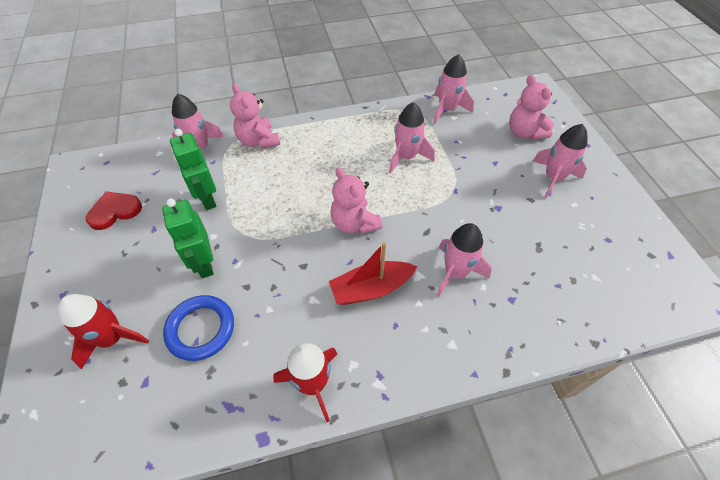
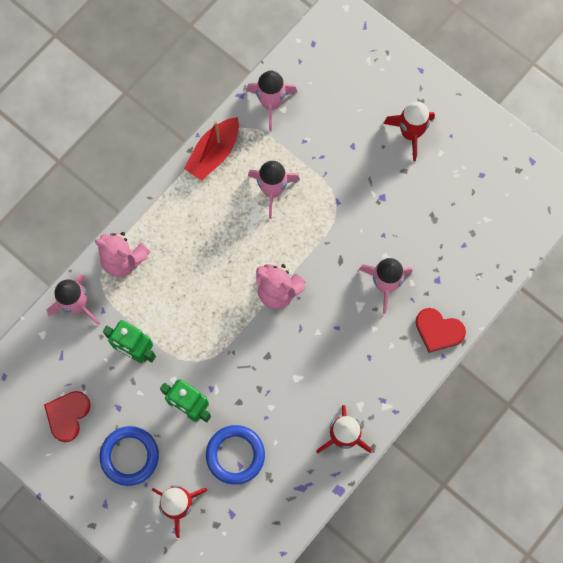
camera: 35 degrees left, 20 degrees up
red boat [329,242,417,305] -> red boat moved to [184,117,239,181]
pink teddy bear [509,75,554,140] -> none
pink rocket [533,124,587,198] -> red rocket [383,102,435,161]
none -> blue ring [100,426,159,486]
none -> red heart [415,308,466,353]

